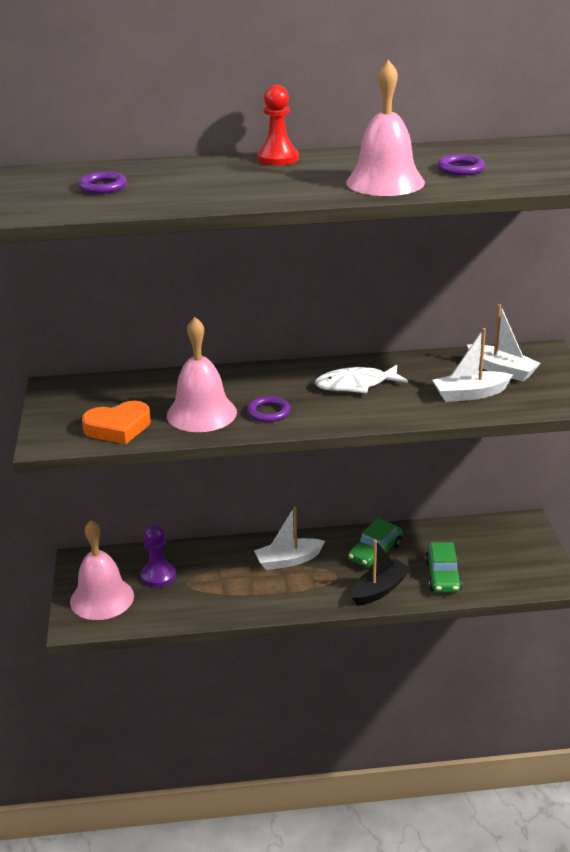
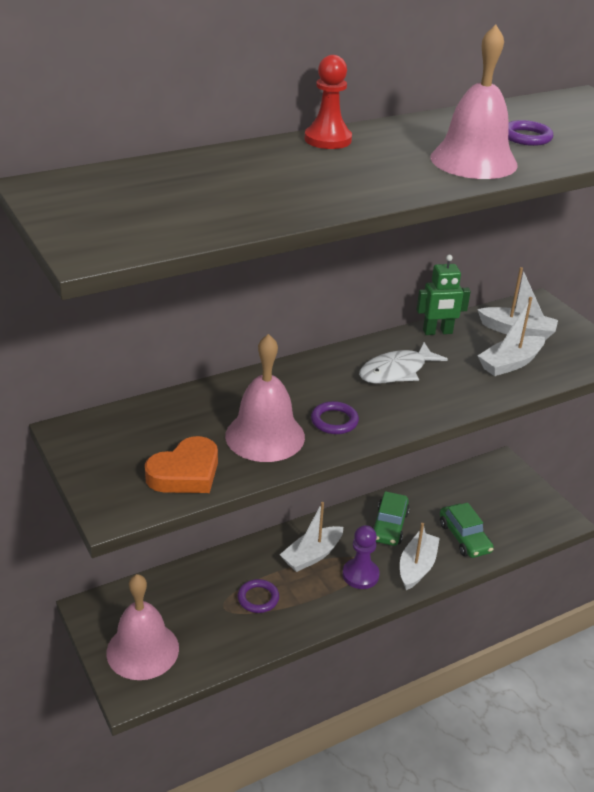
camera: 25 degrees left, 5 degrees up
purple ring [78,171,127,194] -> purple ring moved to [237,579,279,613]
purple pawn [141,525,176,587] -> purple pawn moved to [343,525,379,589]
black boat [352,540,410,606] -> white boat [400,523,440,590]
none -> green robot [417,255,471,335]

